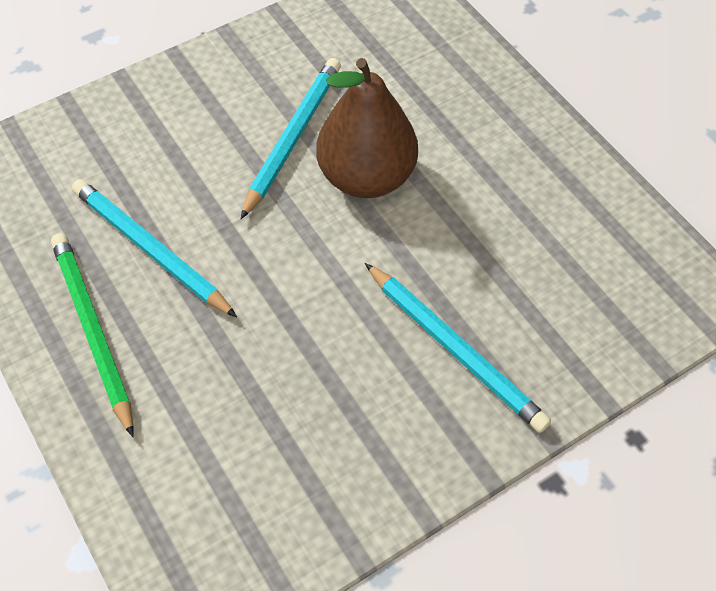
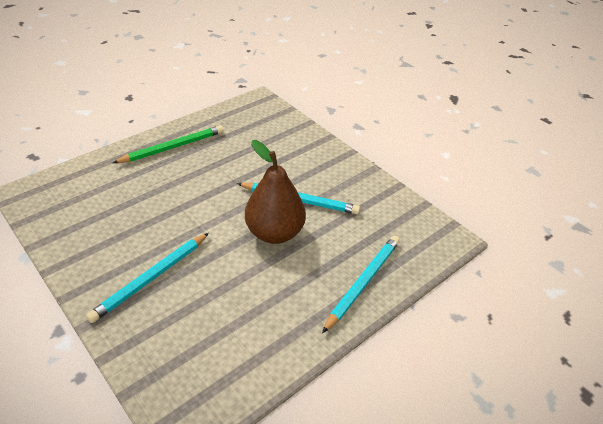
camera: 80 degrees right, 15 degrees down
turquoise pencil [72,179,237,317] -> turquoise pencil moved to [322,236,400,333]

